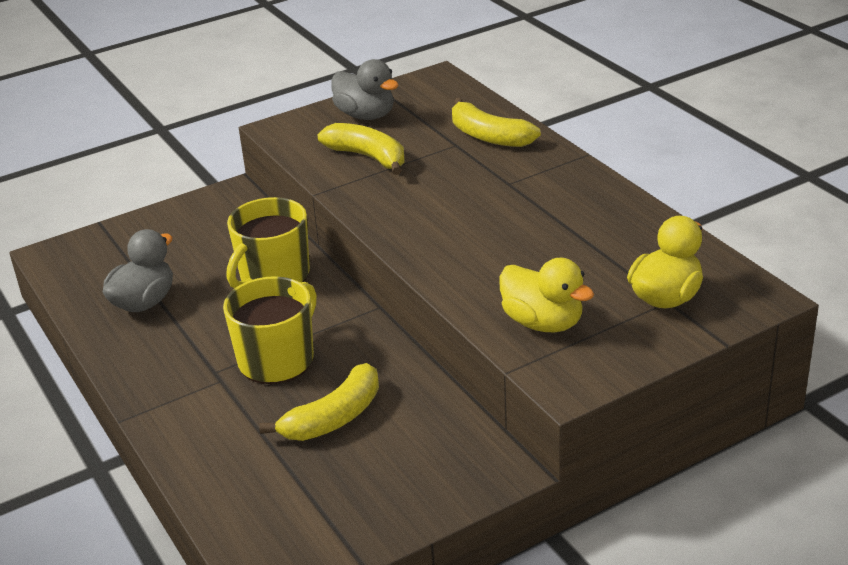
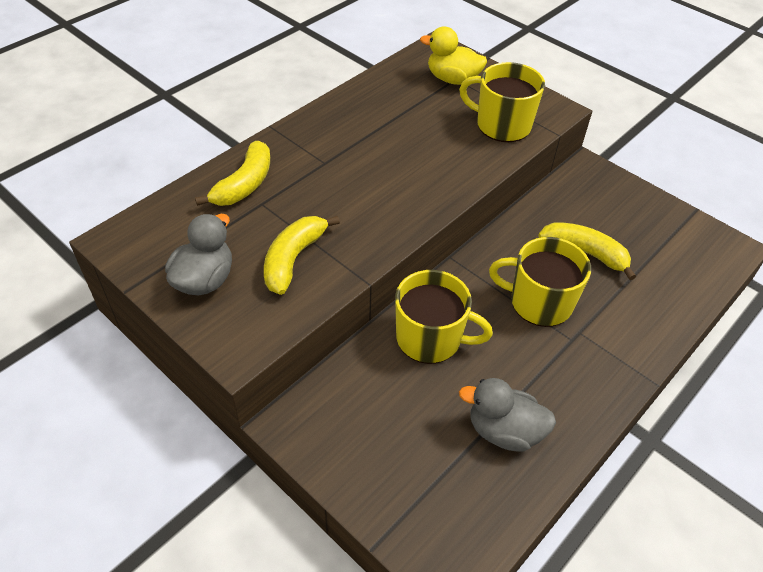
camera: 110 degrees left, 15 degrees up
yellow duck [499,258,594,332] -> yellow mug [459,62,545,142]

